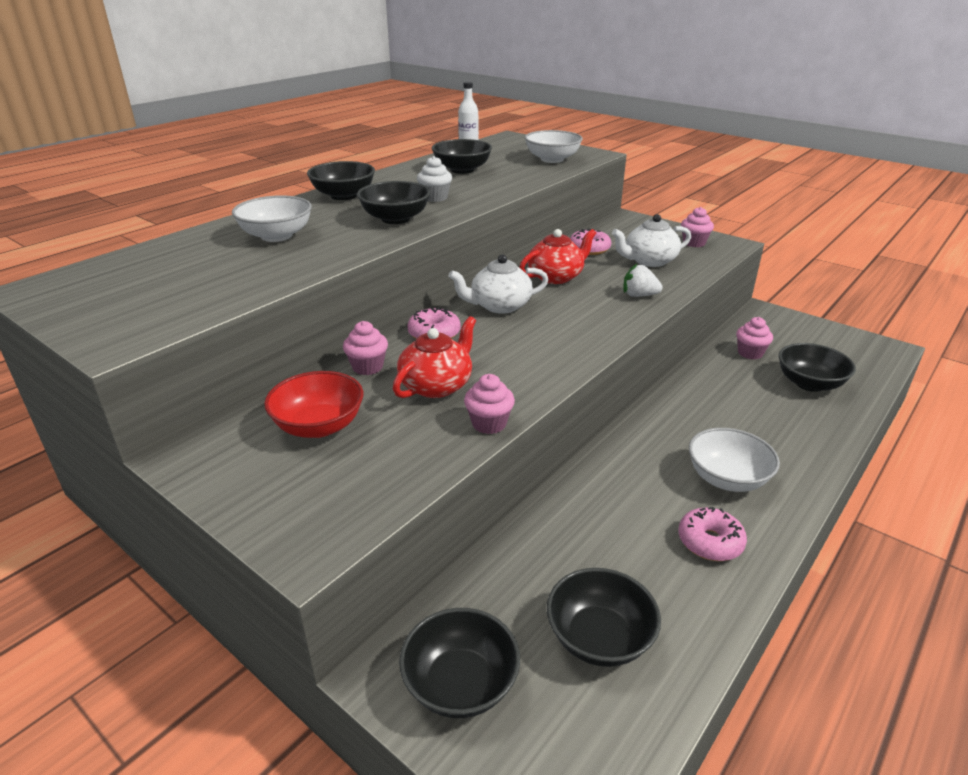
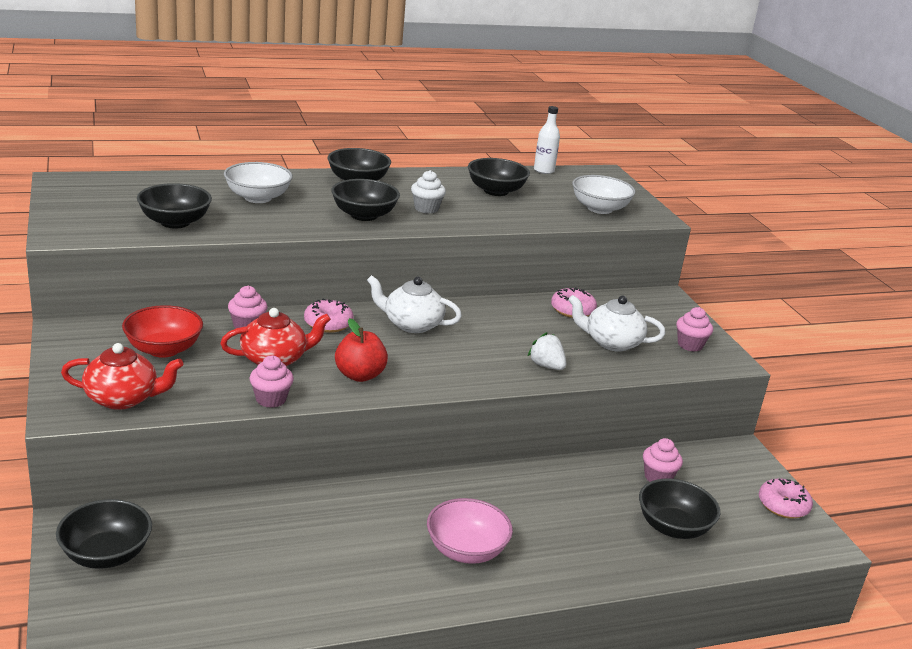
camera: 30 degrees right, 5 degrees down
red teapot [519,229,596,284] -> red teapot moved to [61,343,184,410]
black bowl [547,568,661,667] -> black bowl moved to [137,183,212,228]
pink donut [678,507,747,561] -> pink donut moved to [759,478,813,519]
white bowl [689,428,780,492] -> pink bowl [427,498,513,564]
none -> red apple [335,318,388,382]

